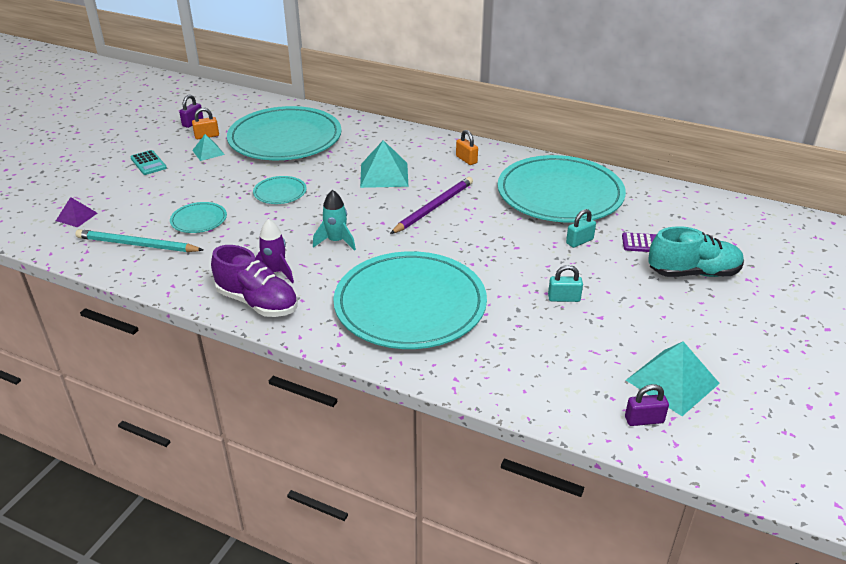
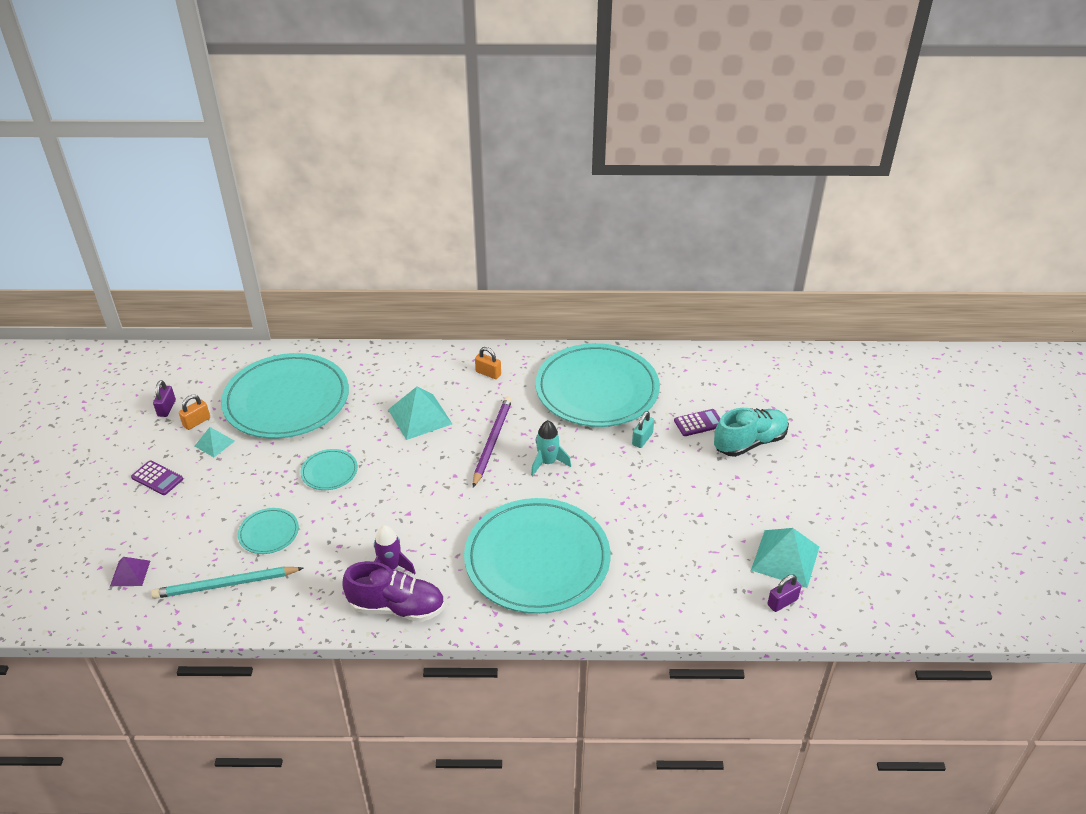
camera: 25 degrees left, 5 degrees up
turquoise calculator [130,150,167,175] -> purple calculator [131,460,183,495]
turquoise rocket [313,190,356,251] -> turquoise rocket moved to [531,420,571,476]
turquoise padlock [548,265,583,302] -> none

